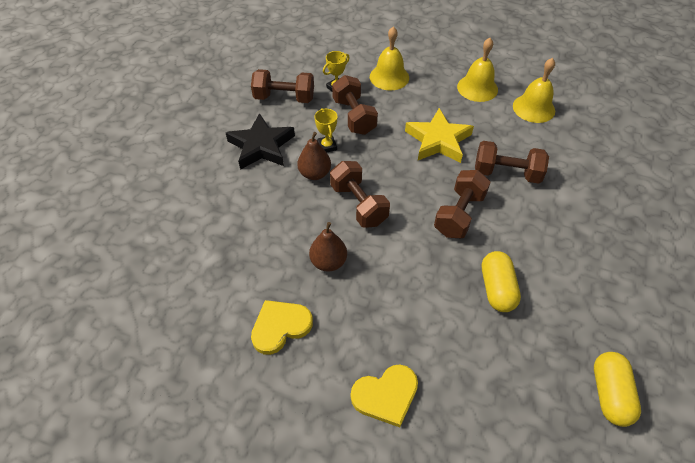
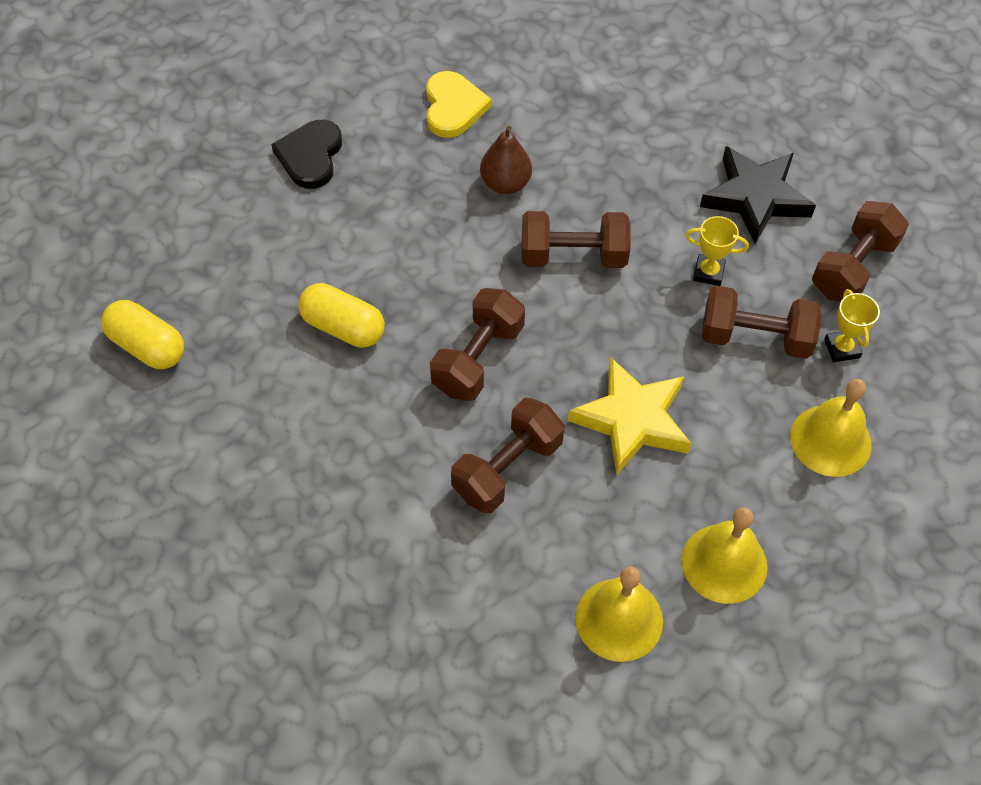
camera: 120 degrees right, 5 degrees up
brown pear [297,132,331,180] -> none
yellow heart [351,364,418,427] -> black heart [271,120,342,189]
brown dumbbell [434,170,490,238] -> brown dumbbell turned 60 degrees clockwise [430,288,525,401]

